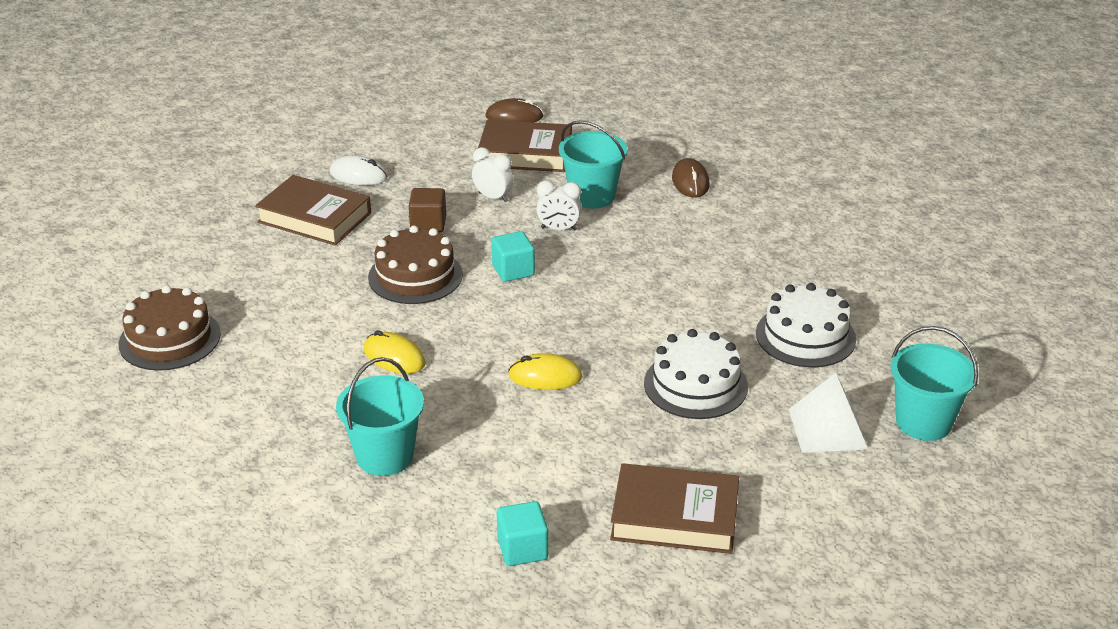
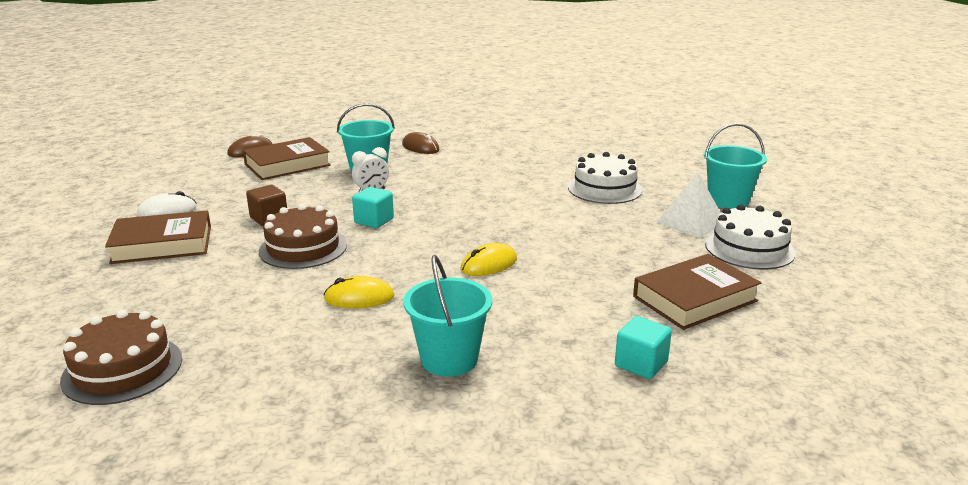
camera: 40 degrees left, 10 degrees down
white clock [472,147,514,202] -> none
white cake [644,329,748,419] -> white cake moved to [705,204,796,269]

